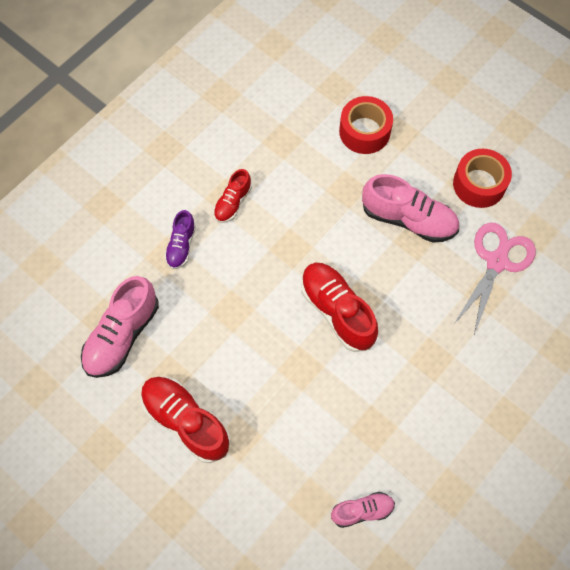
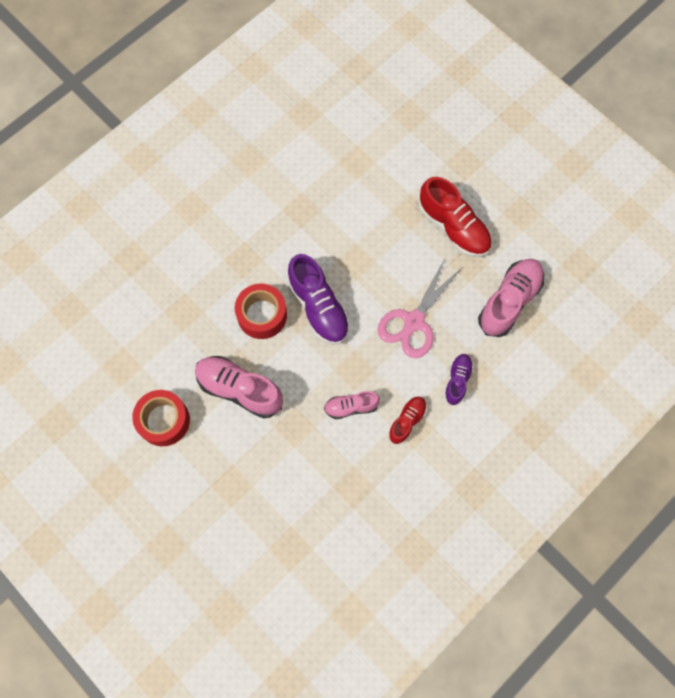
camera: 175 degrees left, 5 degrees up
red shoe [301,263,378,352] -> purple shoe [287,254,350,345]
pink shoe [331,492,395,528] -> pink shoe moved to [324,391,380,419]
red tape [339,96,393,154] -> red tape moved to [235,284,287,339]
pink scissors [453,223,536,335] -> pink scissors moved to [377,259,462,358]

